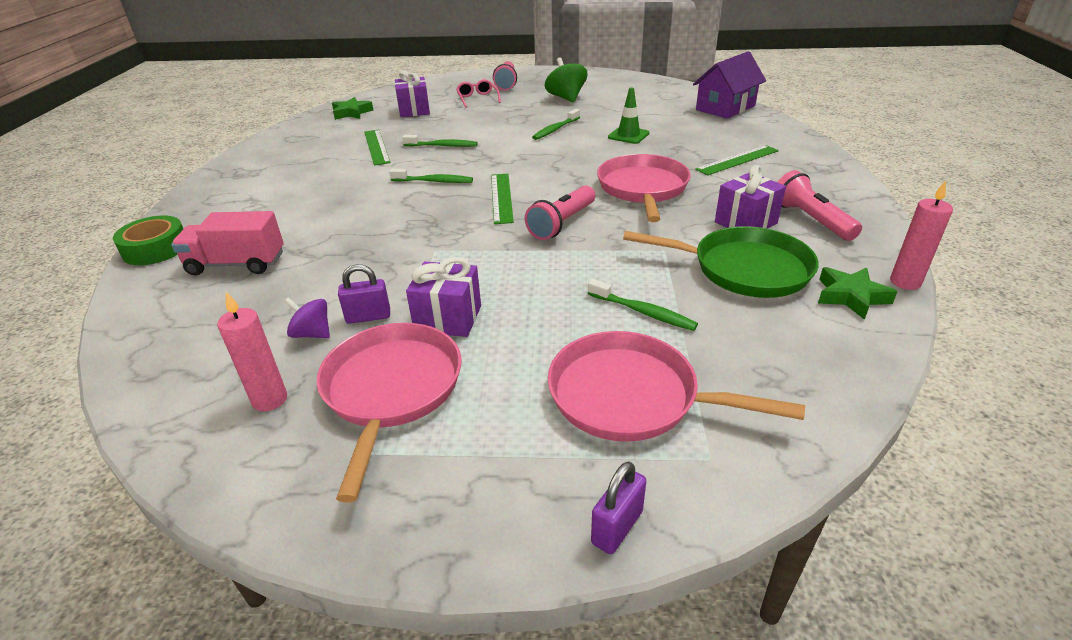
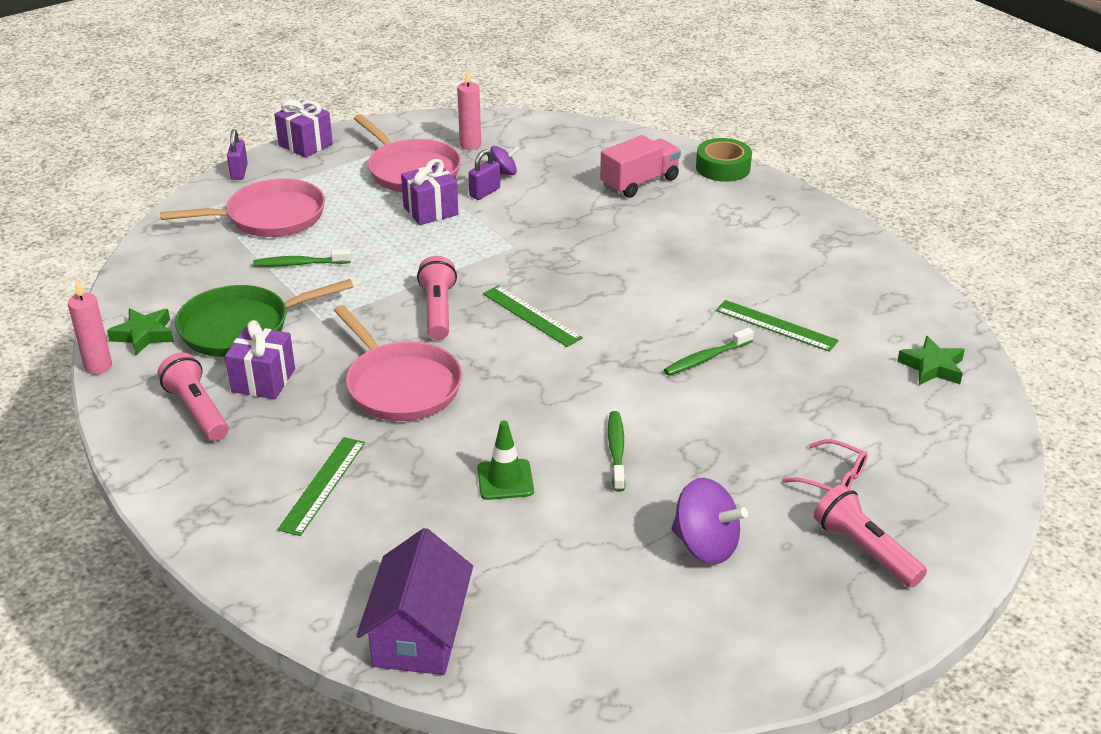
camera: 140 degrees right, 0 degrees up
green toothbrush [389,169,473,183] -> none
purple gift [395,70,430,117] -> purple gift moved to [274,100,333,158]
green spinning top [545,57,587,102] -> purple spinning top [672,478,748,564]
pink flashlight [777,170,862,241] -> pink flashlight turned 150 degrees counterclockwise [157,352,228,441]

